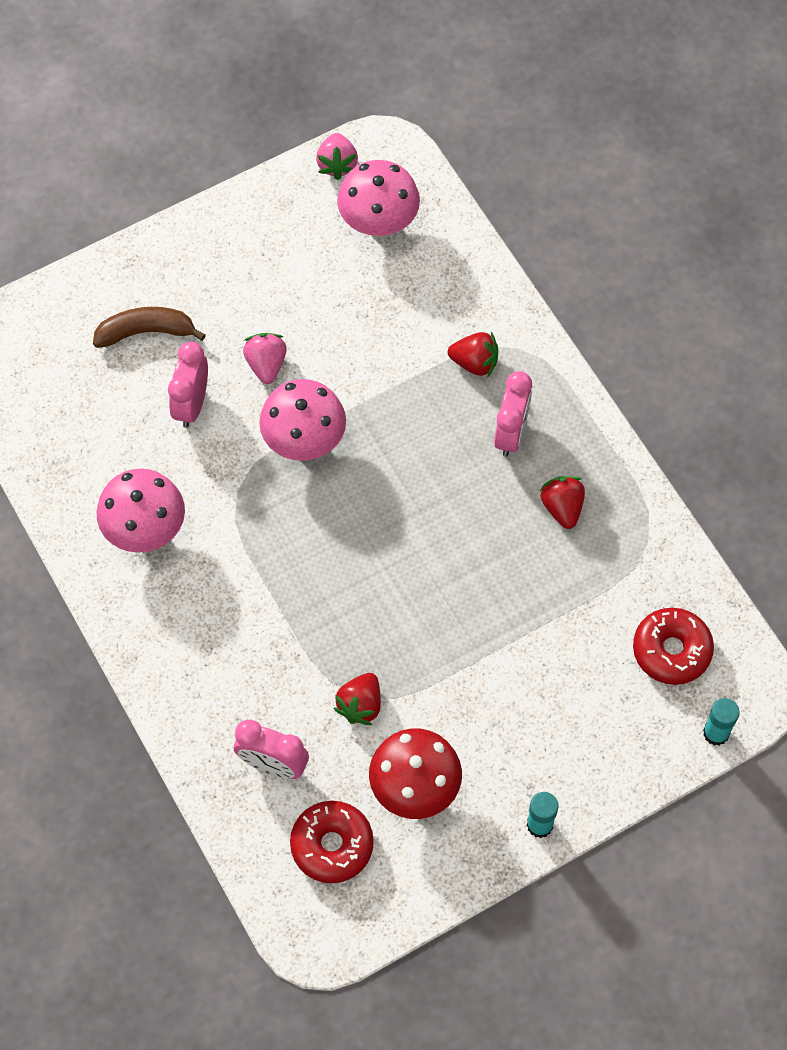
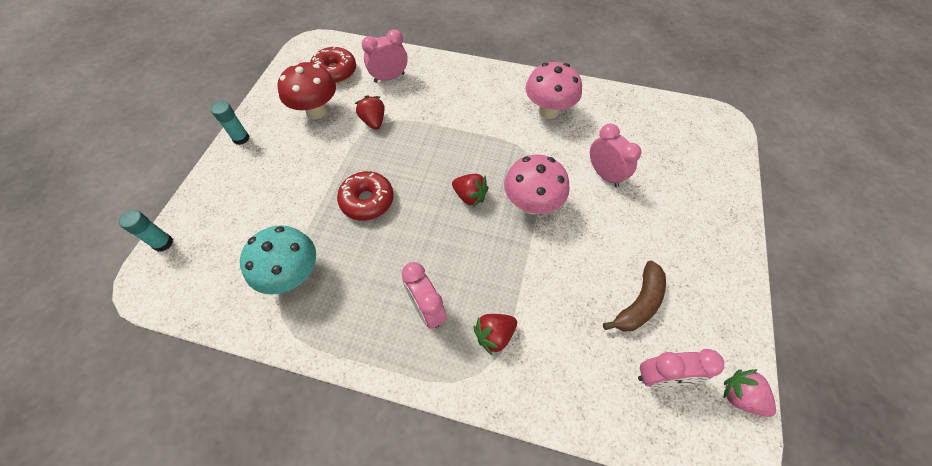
camera: 135 degrees right, 5 degrees down
brown banana [93,307,206,348] -> brown banana moved to [603,260,666,332]
pink strawberry [243,333,287,384] -> none
pink mushroom [337,160,420,237] -> pink clock [638,349,724,388]
red strawberry [540,476,585,529] -> red strawberry moved to [452,174,488,207]
red donut [633,608,714,685] -> red donut moved to [337,171,394,221]
none -> turquoise mushroom [240,225,316,295]

